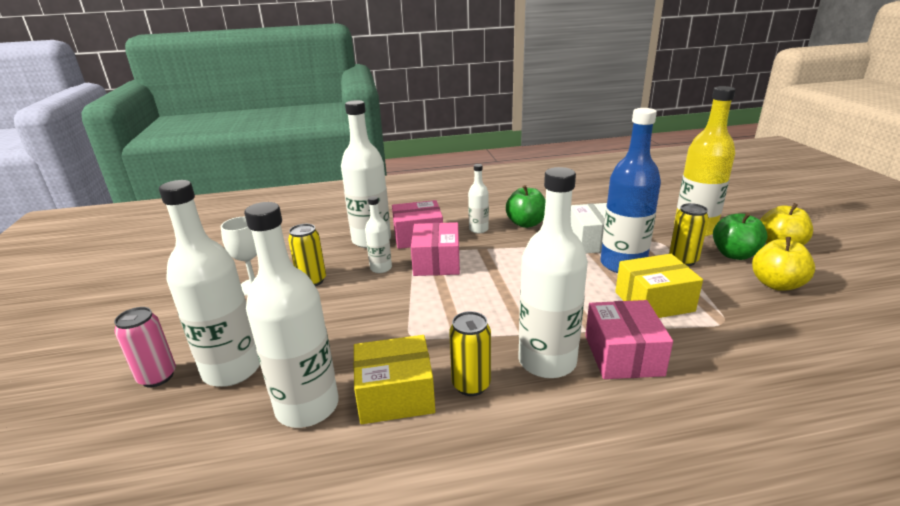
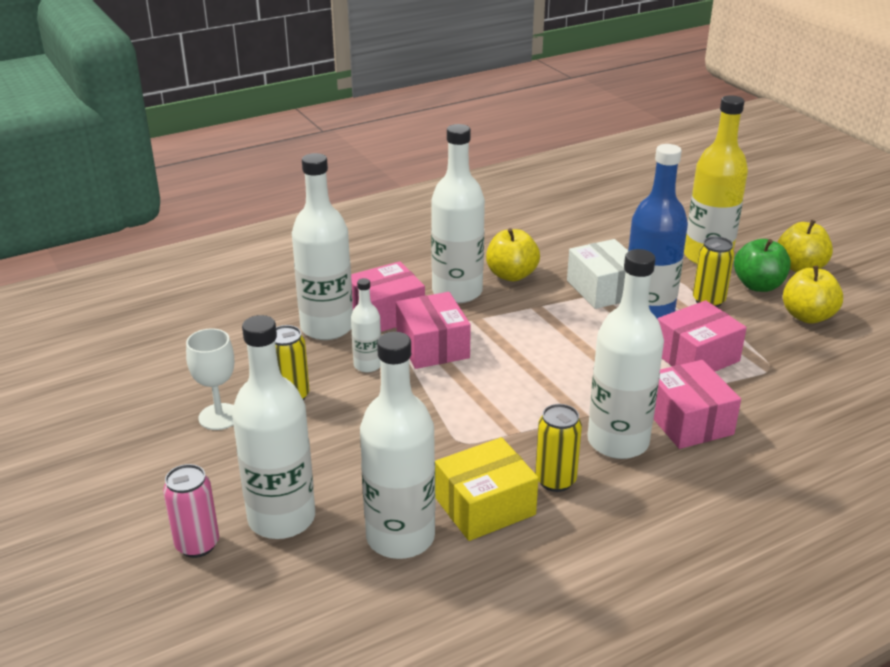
camera: 20 degrees left, 5 degrees up
white bottle [468,164,489,233] -> white bottle [431,124,485,304], size x1.97
green apple [506,185,546,228] -> yellow apple [486,228,540,281]
yellow box [615,254,703,318] -> pink box [657,300,747,372]

